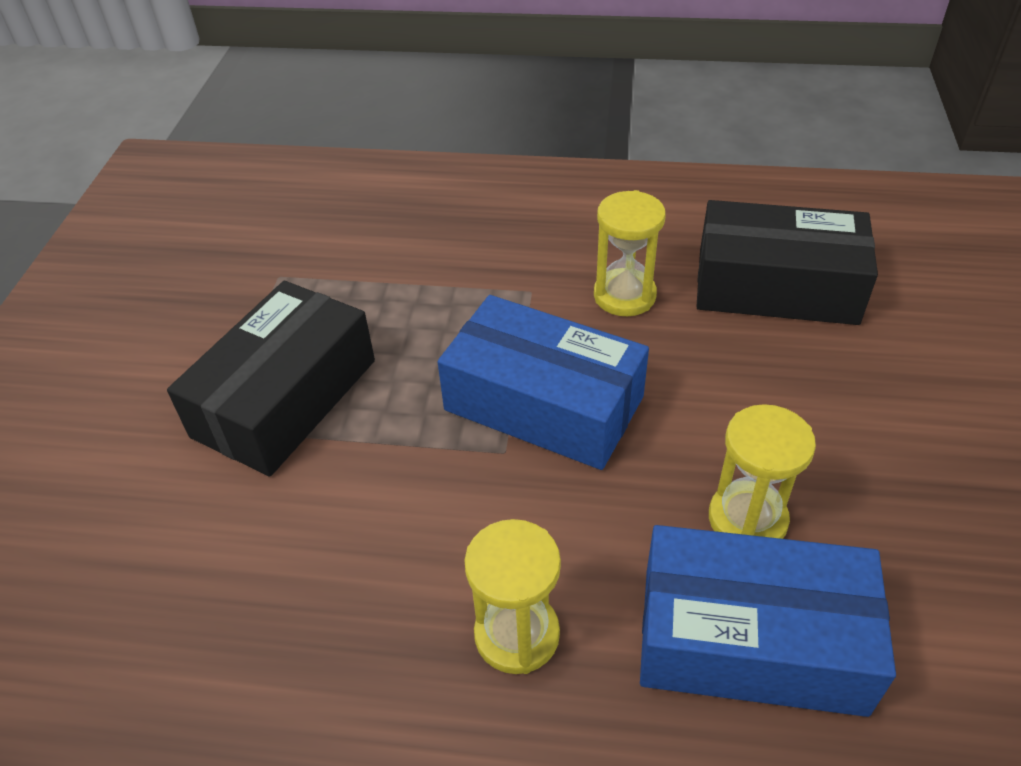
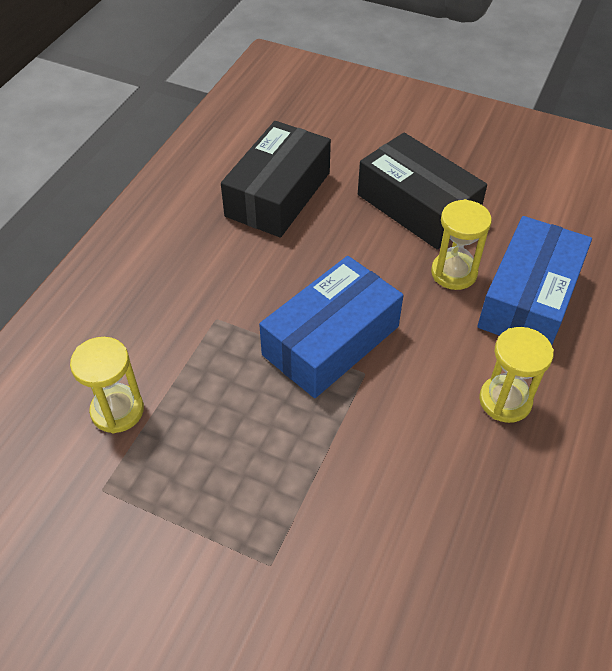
camera: 75 degrees left, 5 degrees up
black box [167,281,375,476] -> black box moved to [358,133,487,250]
yellow hourglass [594,190,666,316] -> yellow hourglass moved to [70,337,144,434]

